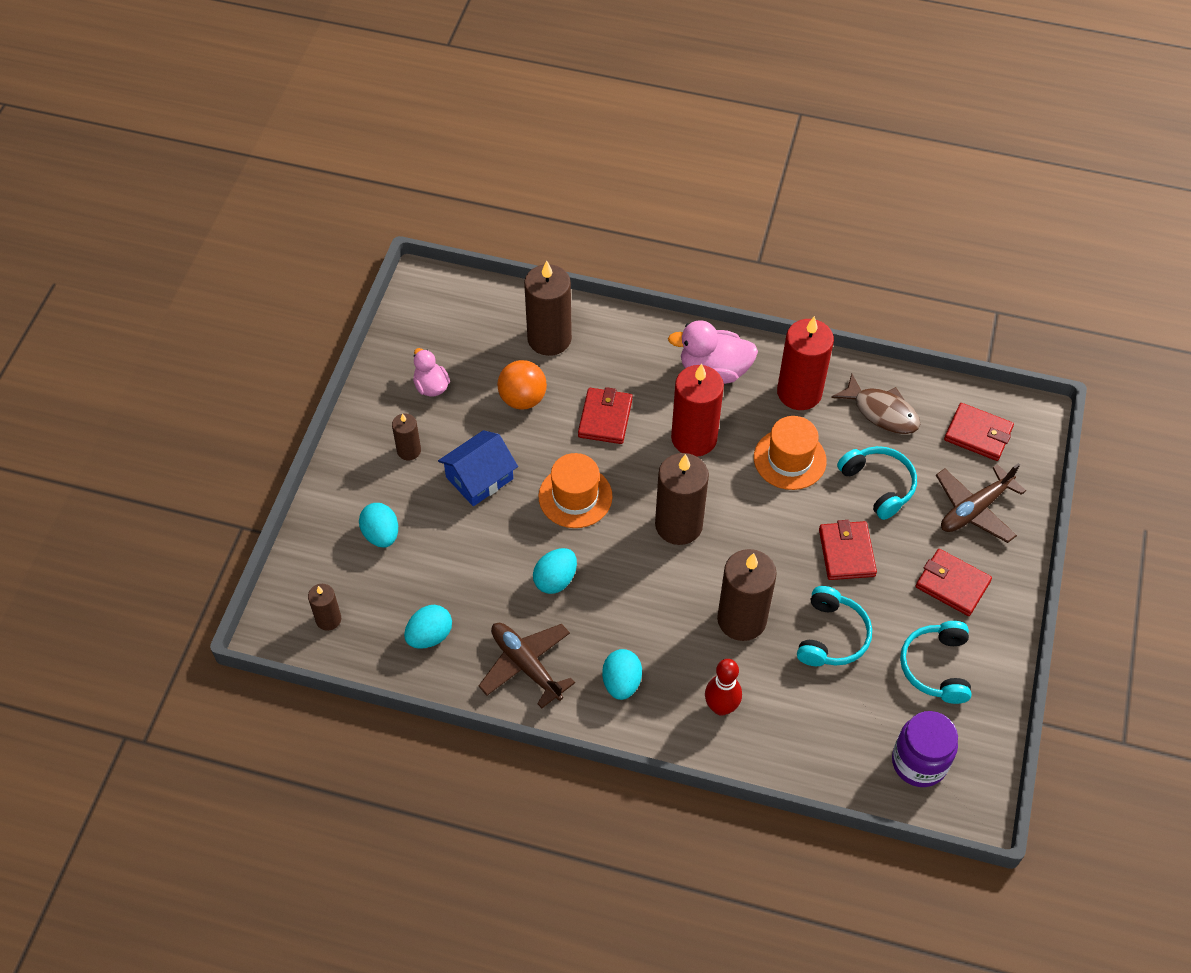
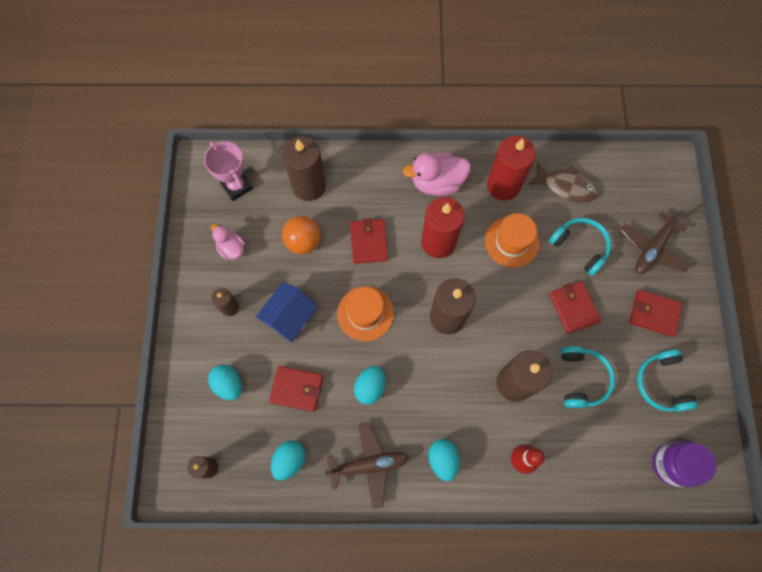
camera: 15 degrees left, 15 degrees up
brown plane [479,623,575,708] -> brown plane turned 135 degrees clockwise [325,423,409,508]
red wallet [944,403,1014,461] -> red wallet moved to [269,366,323,412]
none -> pink trophy [204,141,253,201]

